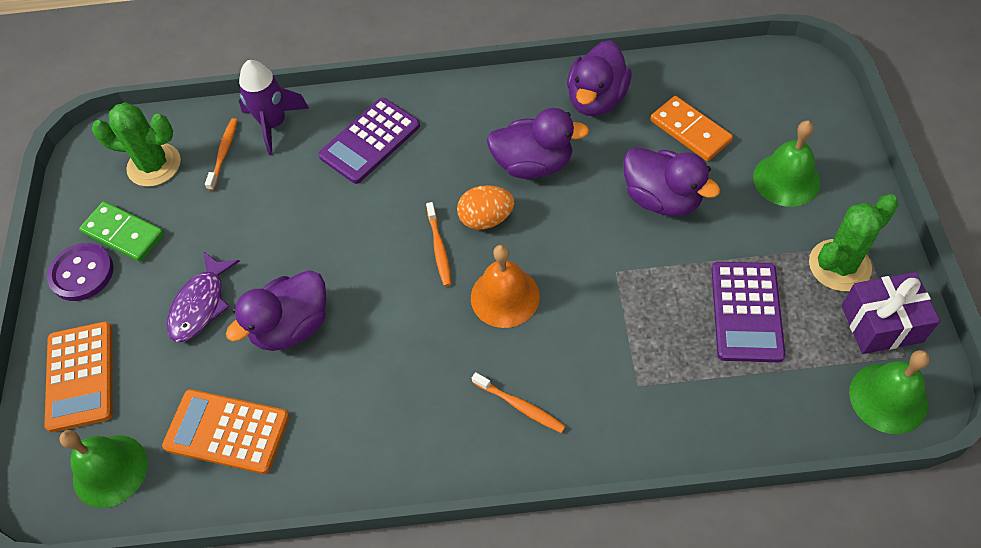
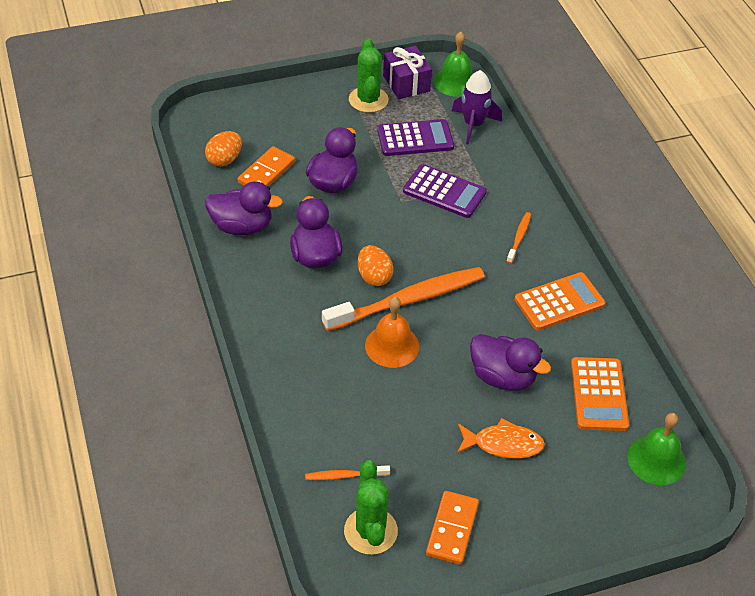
camera: 110 degrees left, 10 degrees down
orange calculator [44,322,113,432] -> orange calculator moved to [515,272,605,331]
purple button [47,243,113,301] -> none
green domino [79,201,164,262] -> orange domino [426,491,479,565]
purple fish [167,251,240,342] -> orange fish [457,418,545,459]
purple rocket [238,60,309,155] -> purple rocket moved to [452,70,502,145]
purple calculator [318,98,420,184] -> purple calculator moved to [403,164,487,218]
orange toothbrush [426,202,451,286] -> orange toothbrush [322,267,485,331], size x2.32
orange bell [471,245,540,328] -> orange bell moved to [365,297,419,368]
green bell [753,120,820,207] -> none
green cactus [809,194,899,291] -> green cactus turned 45 degrees clockwise [349,39,389,113]
none -> orange egg [205,131,242,167]

